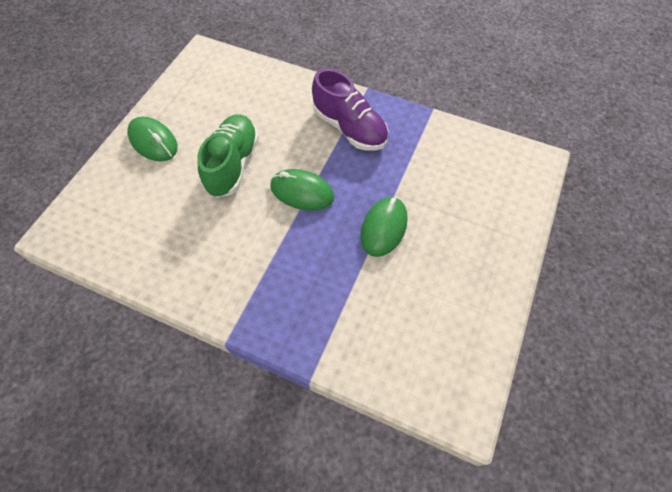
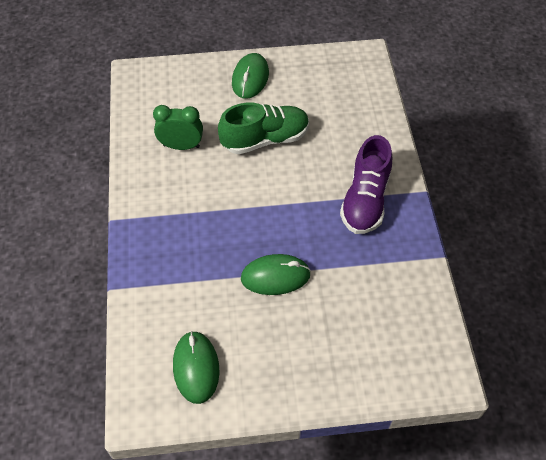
camera: 60 degrees right, 5 degrees down
green mouse [270,169,334,211] -> green mouse moved to [173,331,219,404]
none -> green clock [153,105,203,150]

